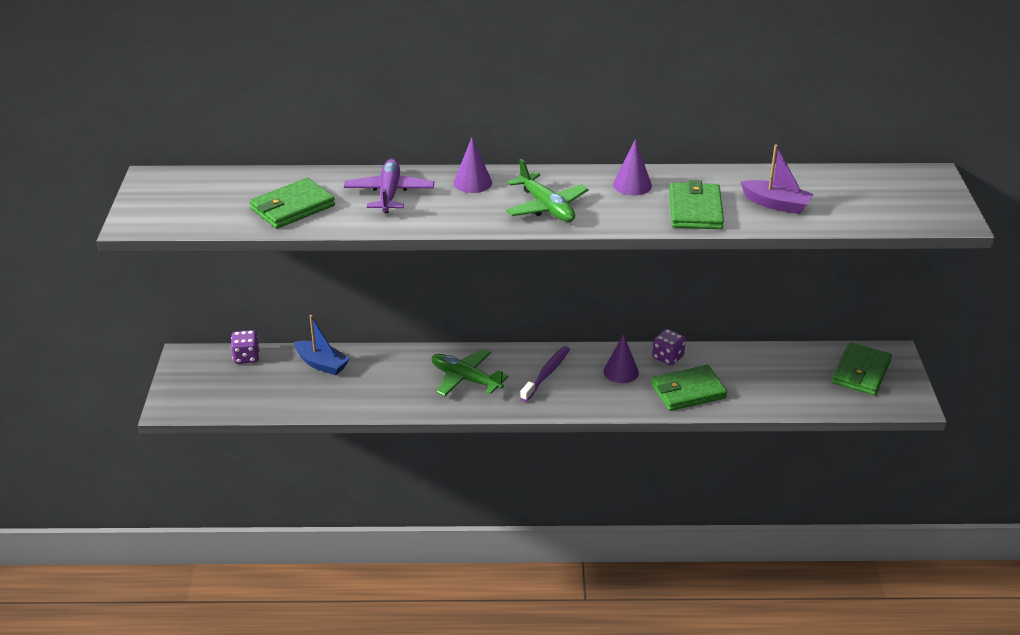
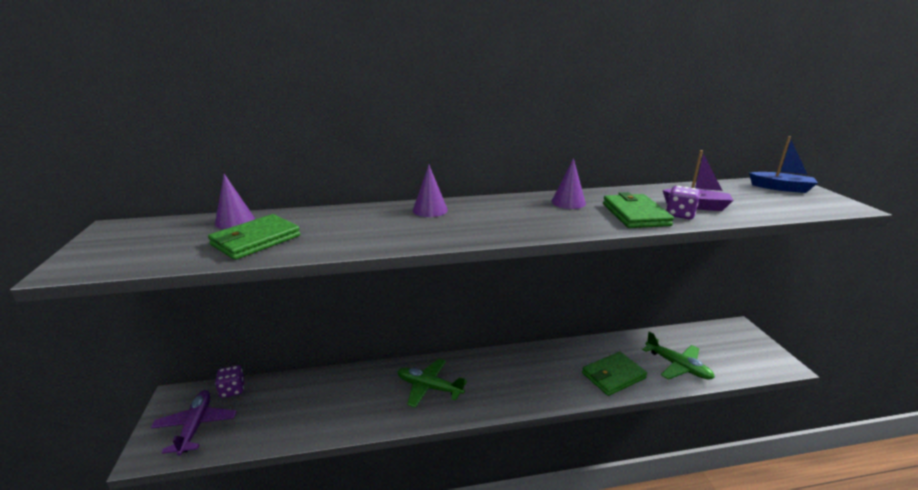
camera: 10 degrees left, 10 degrees down
blue boat [294,315,350,375] -> blue boat moved to [749,136,818,193]
purple plane [344,159,434,213] -> purple plane moved to [151,390,237,456]
green plane [506,159,589,222] -> green plane moved to [642,331,715,380]
purple toothbrush [520,346,570,402] -> none
purple cone [603,334,639,383] -> purple cone moved to [215,174,255,229]
purple dice [652,329,686,366] -> purple dice moved to [666,186,700,219]
green wallet [832,342,892,395] -> none

